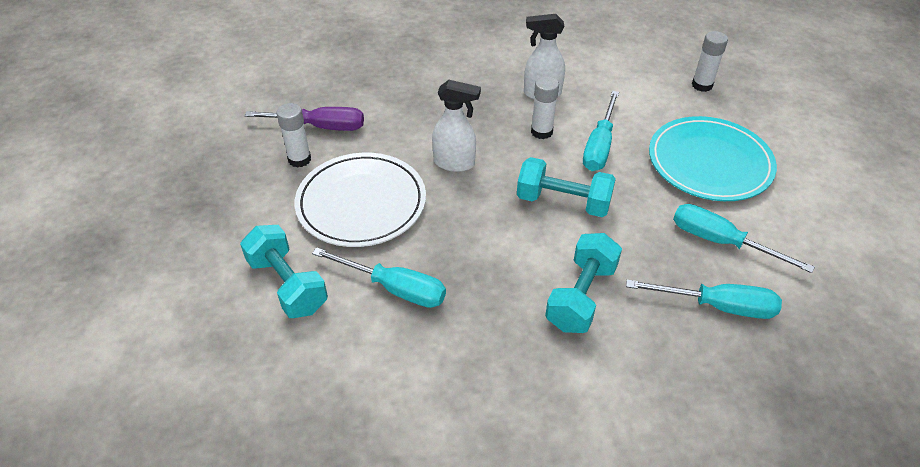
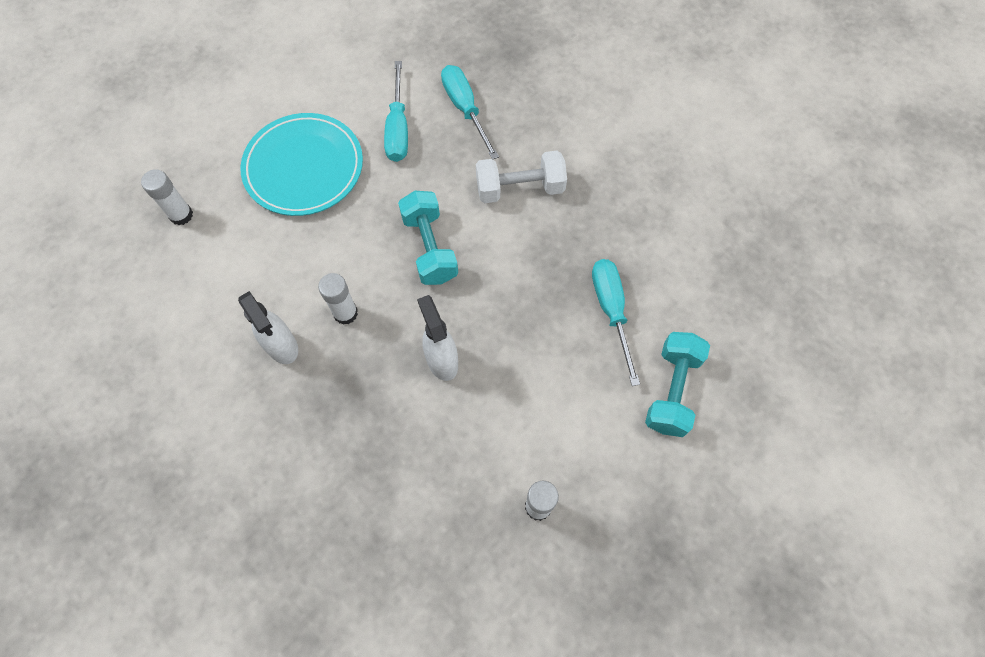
camera: 125 degrees left, 20 degrees up
purple screwdriver [245,107,364,131] -> none
white plate [295,153,426,247] -> none
turquoise dumbbell [545,233,622,333] -> white dumbbell [476,151,567,203]
turquoise screwdriver [583,91,619,171] -> none

